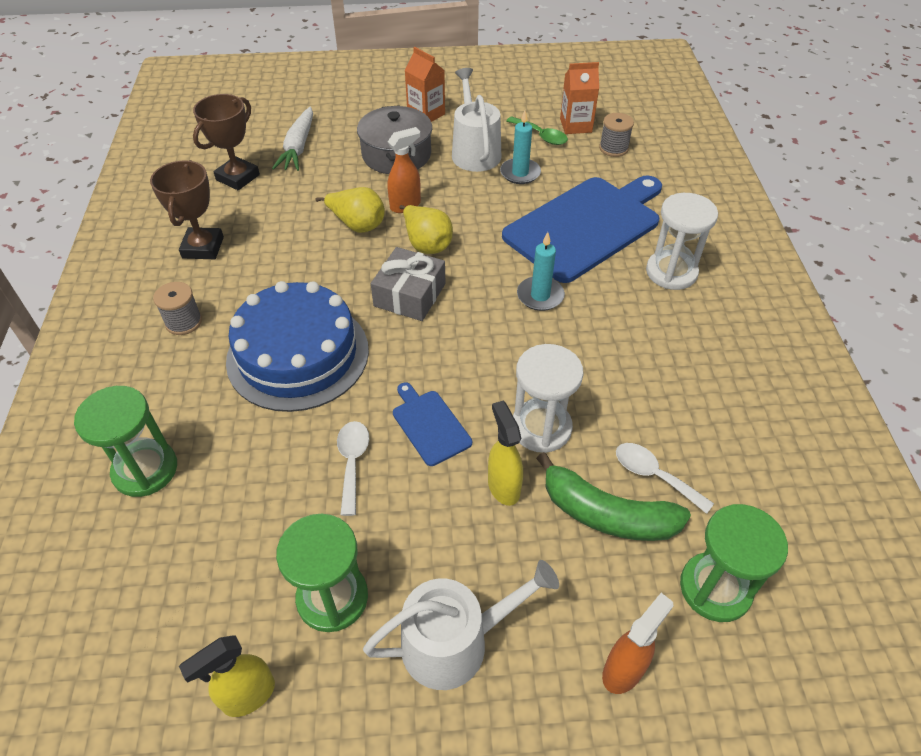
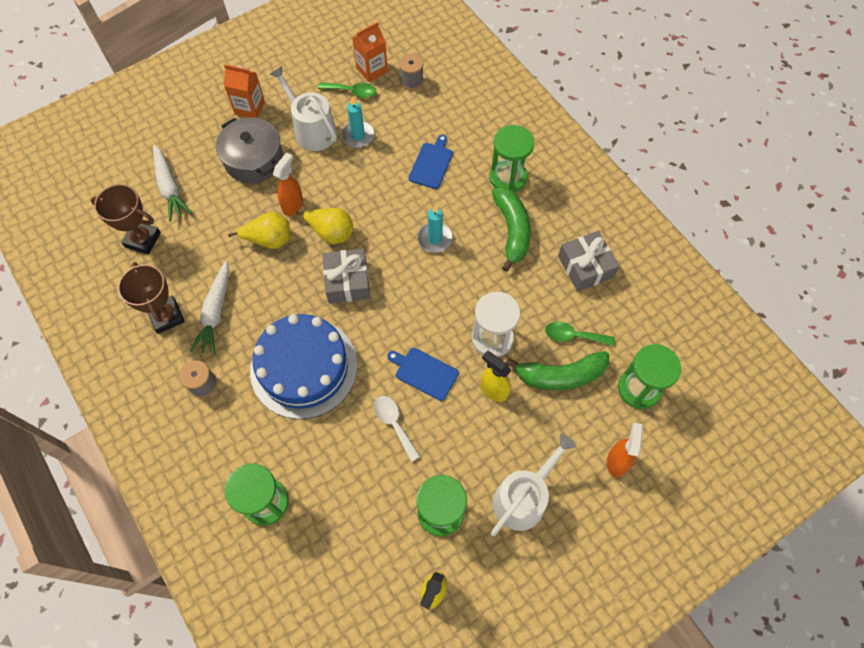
camera: 30 degrees left, 15 degrees up
brown trophy [193,94,260,190] -> brown trophy turned 75 degrees counterclockwise [91,184,161,254]
blue cutting board [502,175,662,283] -> blue cutting board [409,135,453,189], size x0.44
white spoon [616,443,714,514] -> green spoon [545,321,615,346]
white hourglass [646,193,718,290] -> green hourglass [490,125,534,192]
none -> white carrot [190,261,229,355]
none -> green banana [492,187,531,272]
none -> grey gift [558,231,619,291]

